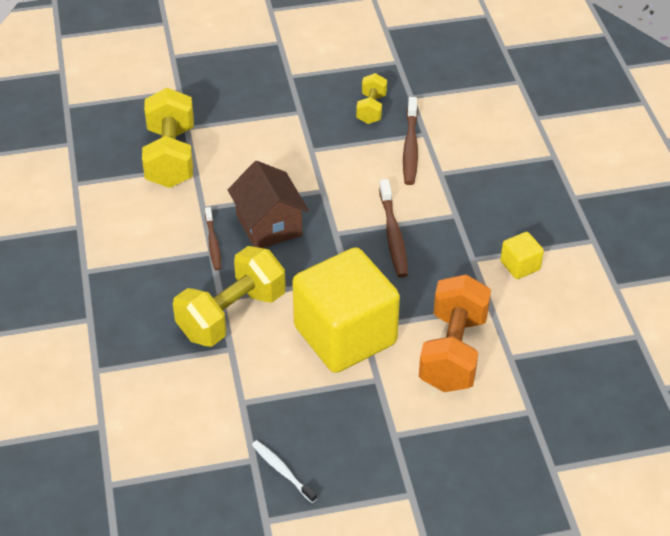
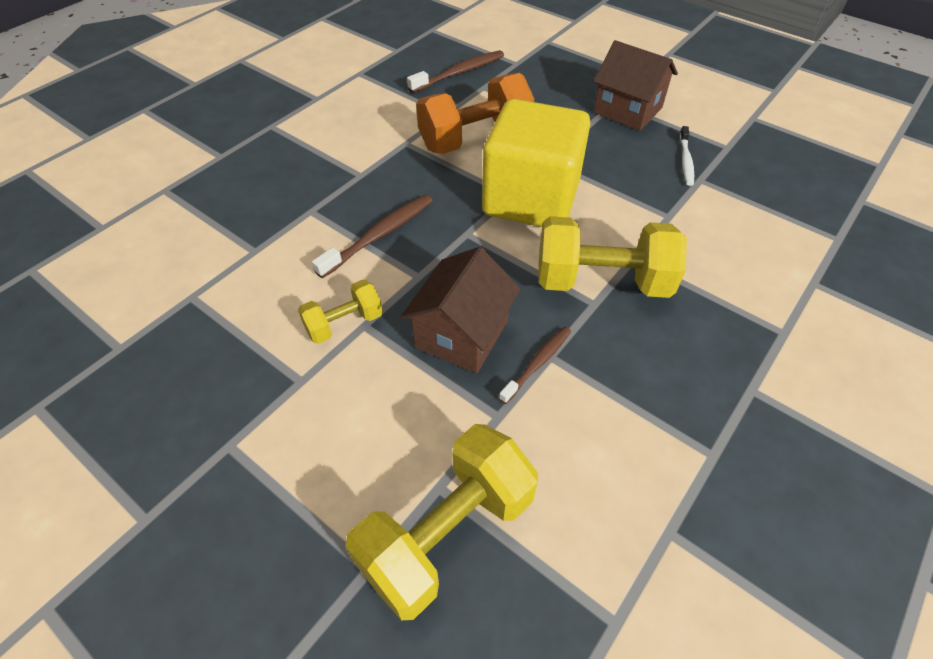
camera: 130 degrees left, 5 degrees up
yellow dumbbell [356,73,387,124] -> yellow dumbbell moved to [298,280,383,344]
brown toothbrush [403,97,418,185] -> brown toothbrush moved to [407,50,504,93]
yellow cube [500,232,544,279] -> none
none -> brown house [593,40,678,131]

